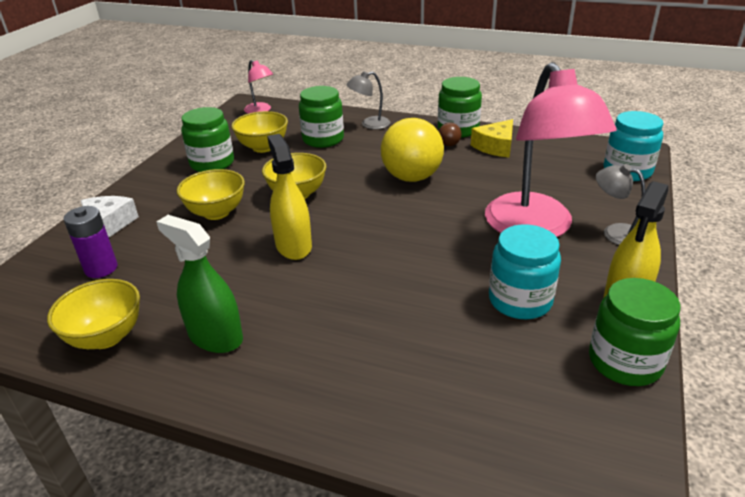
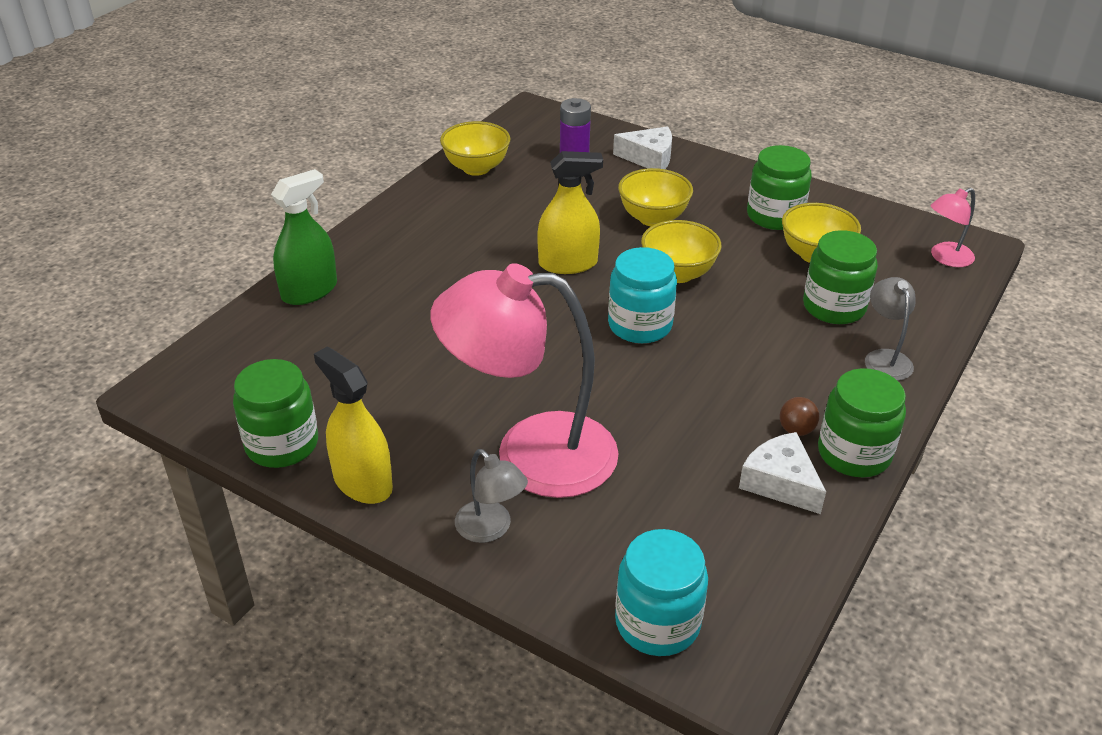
camera: 100 degrees right, 5 degrees up
green spray bottle [156,215,243,353] -> green spray bottle moved to [271,169,337,305]
yellow ball [381,118,444,182] -> none
yellow cheese [471,119,513,158] -> white cheese [739,432,826,514]
turquoise jar [489,224,561,319] -> turquoise jar moved to [608,247,677,343]
grey lamp [596,164,645,245] -> grey lamp turned 90 degrees clockwise [455,449,528,543]

